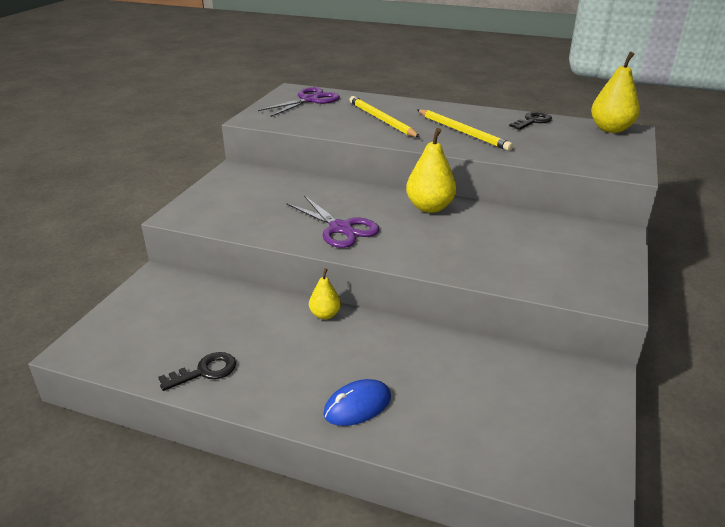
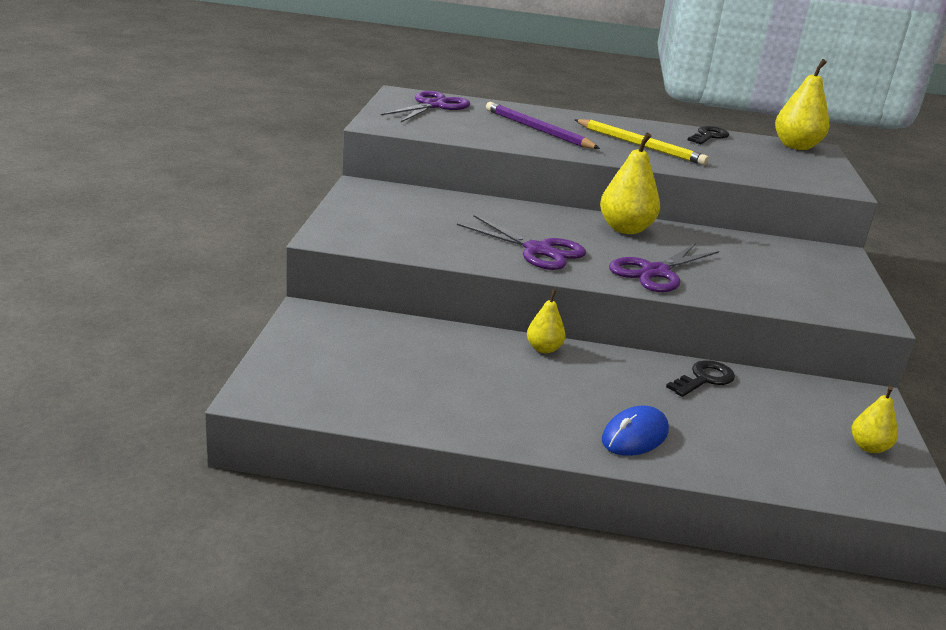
camera: 15 degrees left, 5 degrees down
black key [158,352,236,391] -> black key moved to [666,360,735,397]
yellow pencil [349,96,420,137] -> purple pencil [486,102,600,149]
none -> purple scissors [609,244,719,292]
none -> yellow pear [852,386,898,453]

